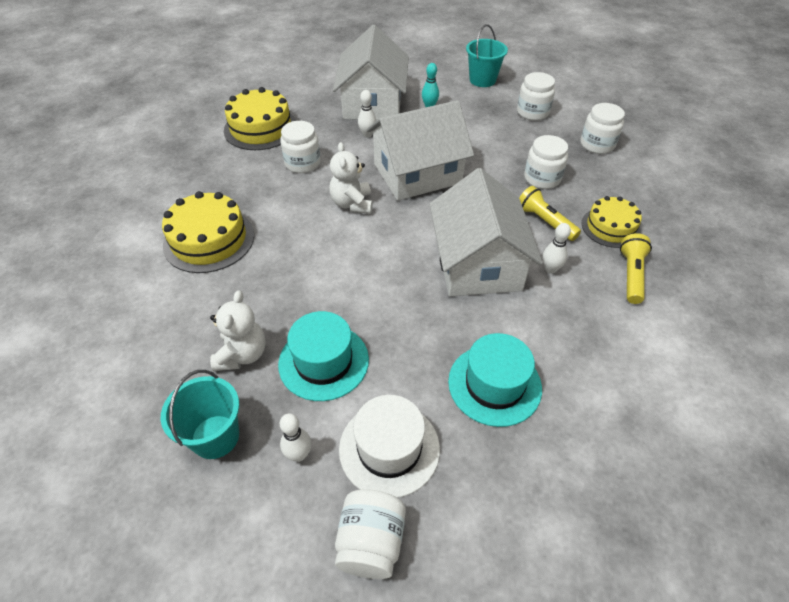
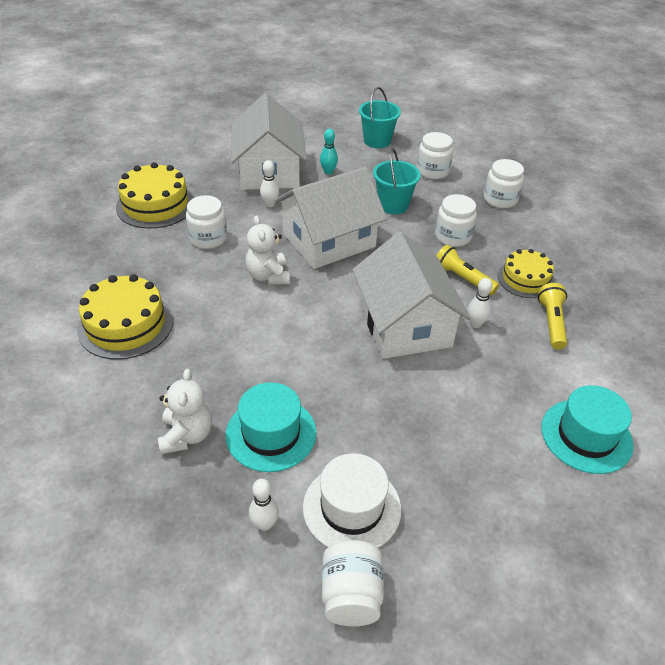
camera: 10 degrees left, 5 degrees down
turquoise bucket [161,370,239,459] -> turquoise bucket moved to [373,148,421,214]
turquoise hat [448,333,542,427] -> turquoise hat moved to [542,385,633,474]

